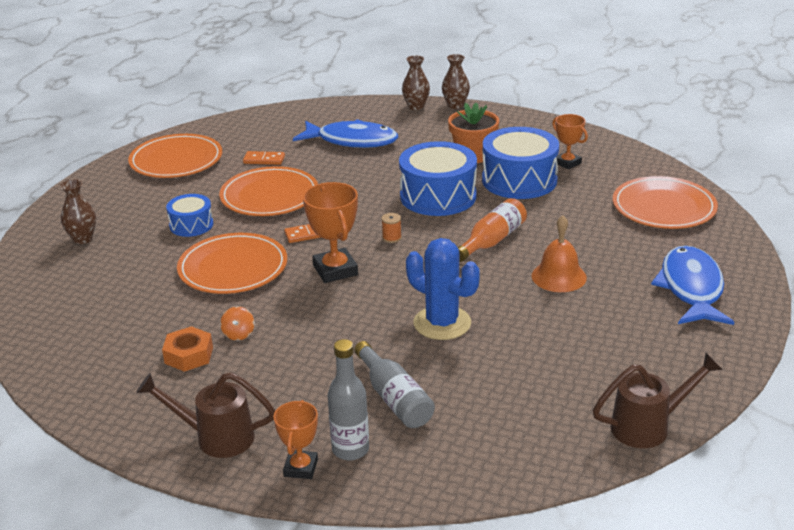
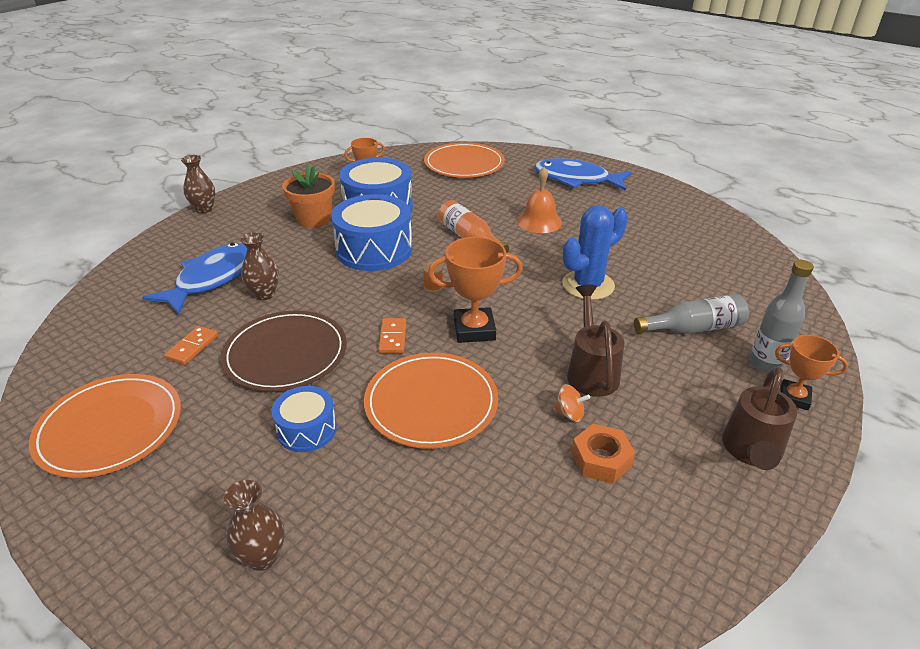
camera: 75 degrees left, 5 degrees up
orange plate [219,166,318,216] -> brown plate [221,310,347,392]
brown vase [402,55,430,110] -> brown vase moved to [240,232,279,300]
brown watering can [593,353,723,448] -> brown watering can moved to [567,285,624,397]

